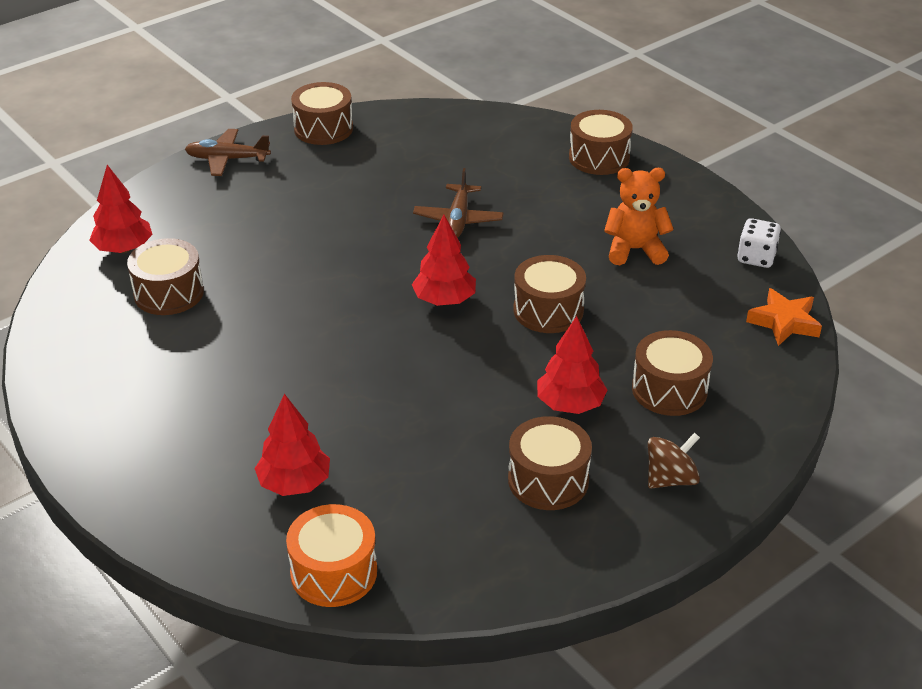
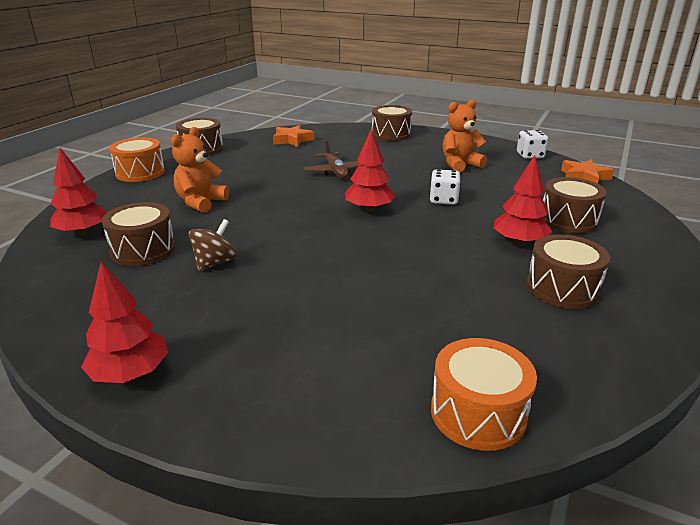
camera: 25 degrees left, 10 degrees down
brown plane [185,129,271,176] -> orange drum [109,137,165,182]
red tree [254,394,330,496] -> red tree moved to [81,262,168,383]
brown drum [514,255,586,333] -> white dice [430,169,461,205]
brown spinning top [648,433,700,489] -> brown spinning top moved to [189,219,237,271]
none -> orange teddy bear [171,127,229,213]
none -> orange star [273,125,314,147]

